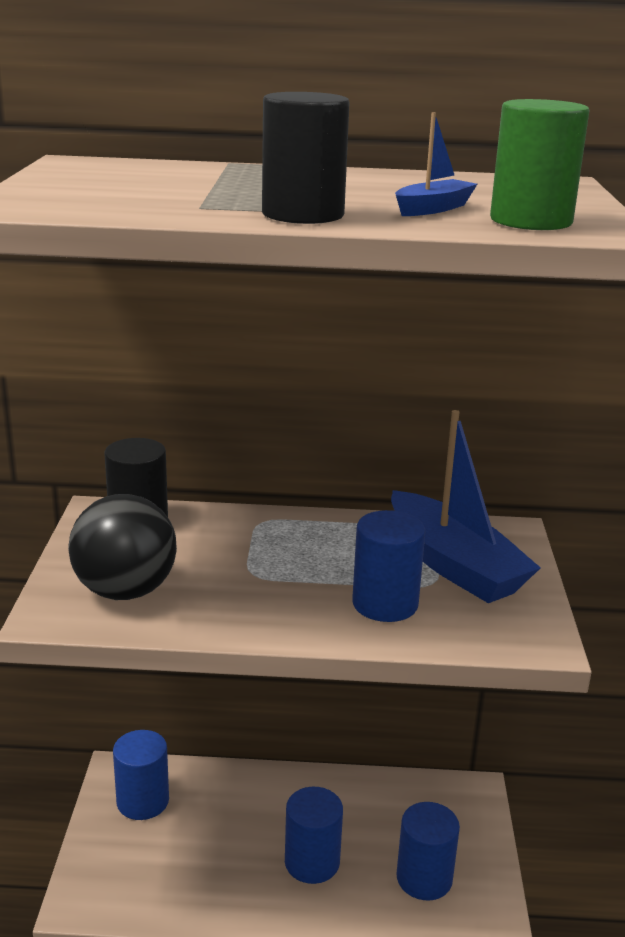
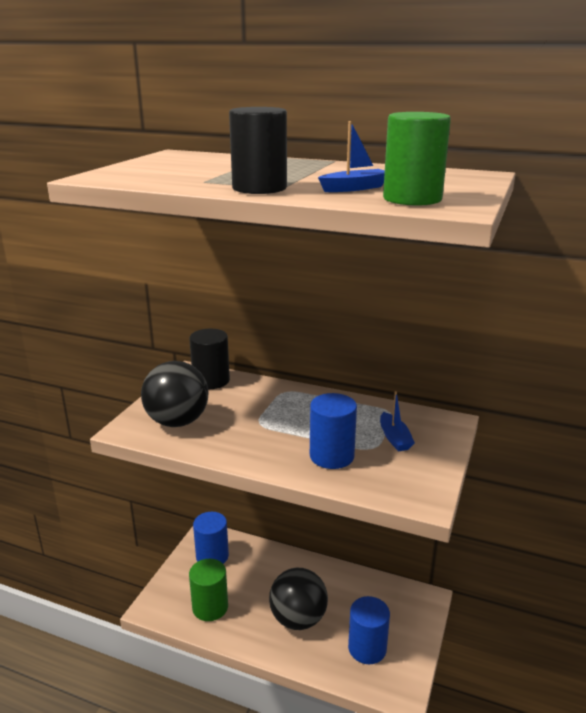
camera: 20 degrees right, 0 degrees up
blue cylinder [285,787,343,884] -> black ball [269,568,328,630]
blue boat [391,410,541,603] -> blue boat [380,391,415,451], size x0.46
none -> green cylinder [189,559,228,621]

